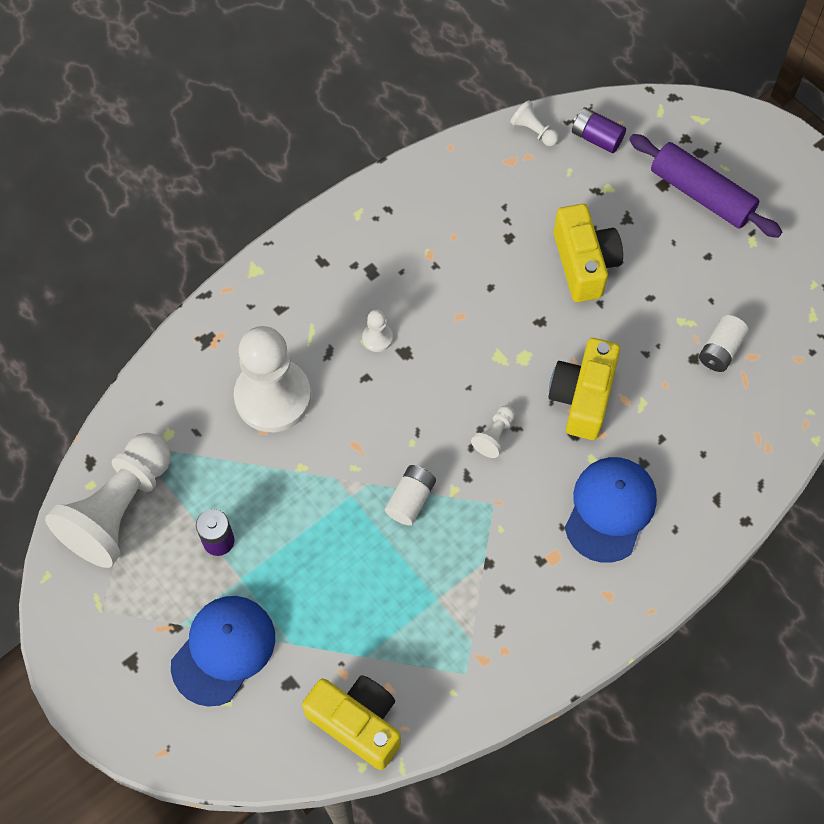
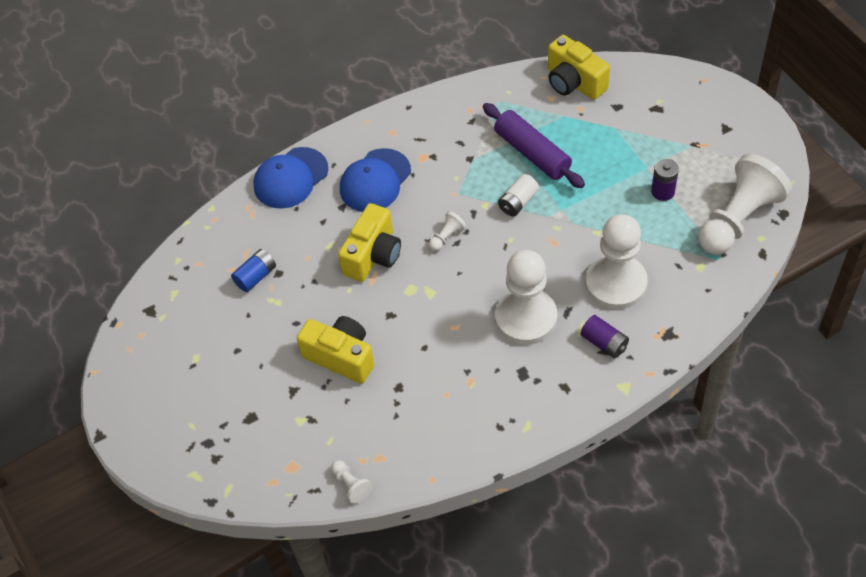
camera: 165 degrees left, 10 degrees down
blue cap [171,596,275,706] -> blue cap moved to [253,147,328,209]
white pawn [362,309,393,352] -> white pawn [495,250,557,345], size x2.46
yellow camera [553,204,623,302] -> yellow camera turned 120 degrees clockwise [297,316,374,384]
purple battery [572,107,626,153] -> purple battery moved to [581,315,629,358]
purple rolling pin [629,134,782,238] -> purple rolling pin moved to [483,103,585,188]
white battery [699,315,749,372] -> blue battery [231,249,276,292]

